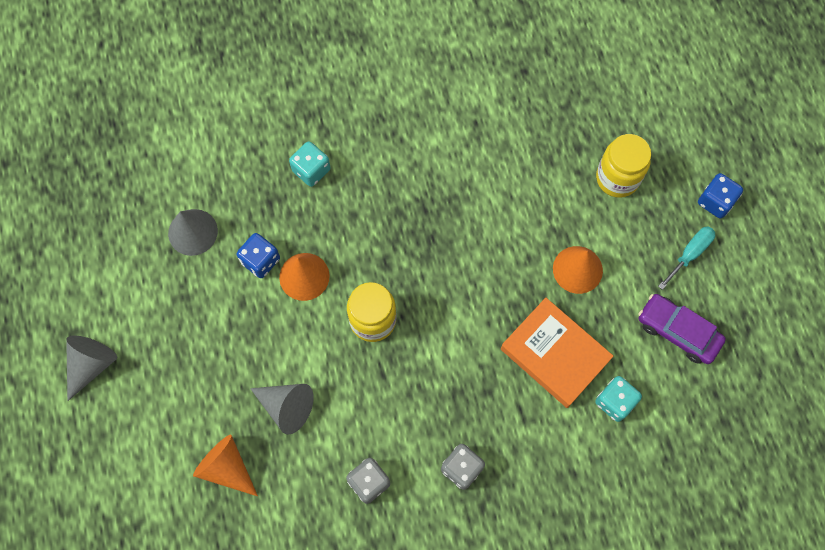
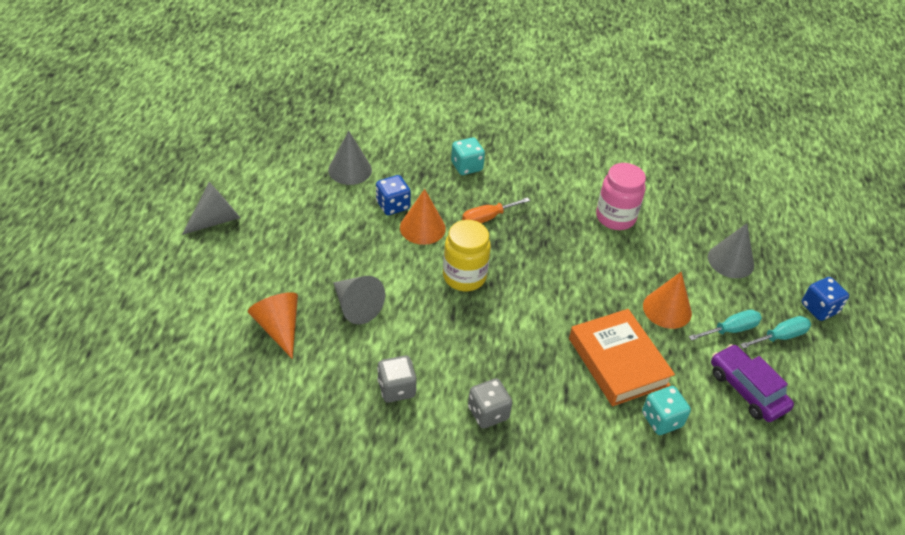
camera: 20 degrees right, 25 degrees down
yellow jar [596,134,651,198] -> grey cone [708,223,754,278]
none -> orange screwdriver [462,197,530,223]
none -> pink jar [596,163,646,230]
none -> turquoise screwdriver [689,310,762,341]

